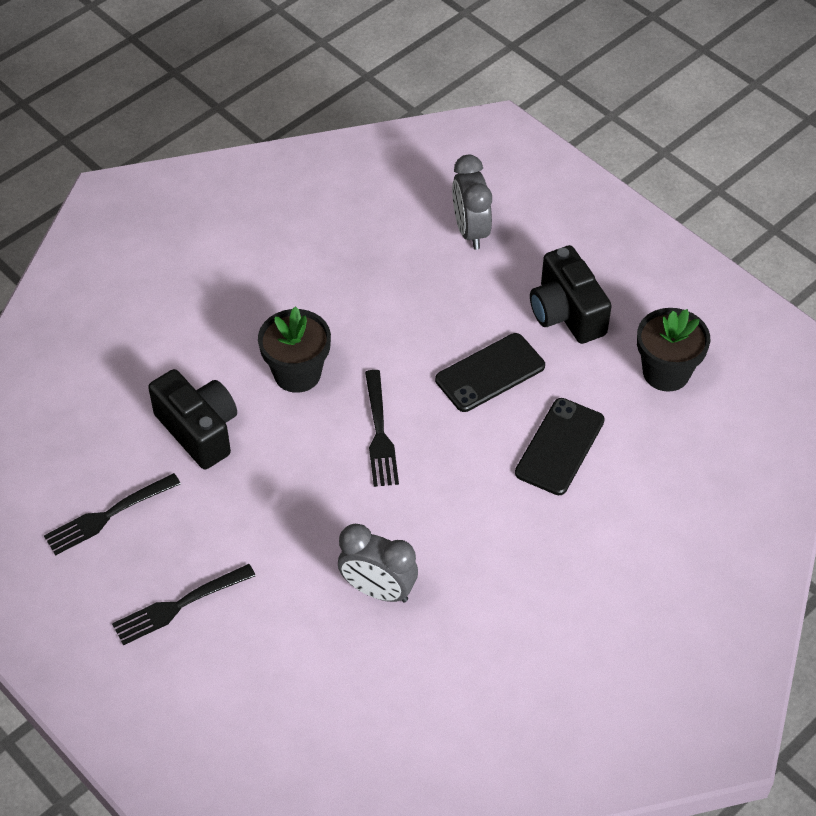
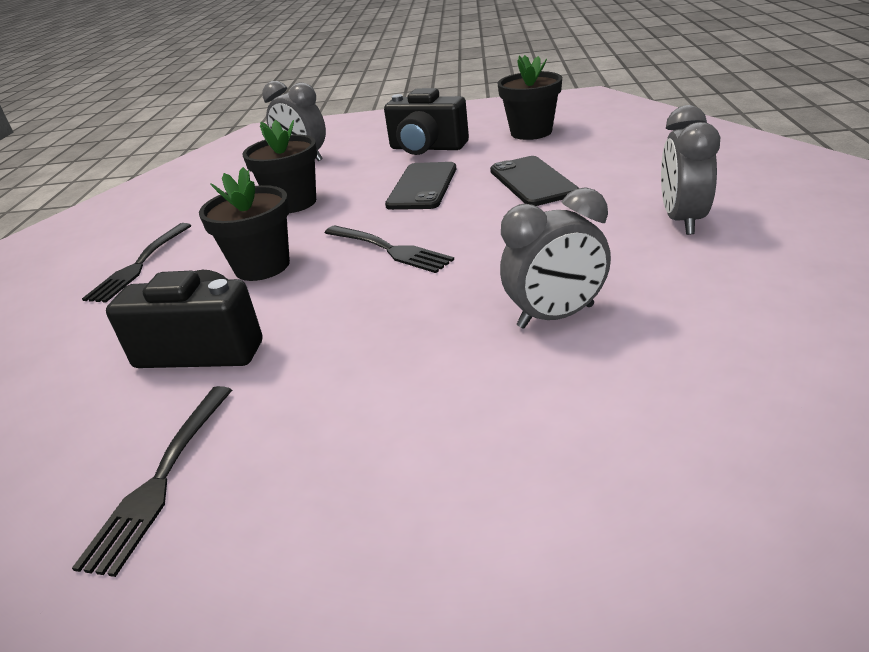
camera: 40 degrees left, 20 degrees down
black fork [112,564,256,645] -> black fork moved to [82,223,192,303]
none -> black flower pot [242,120,317,213]
none -> grey clock [661,105,720,235]

